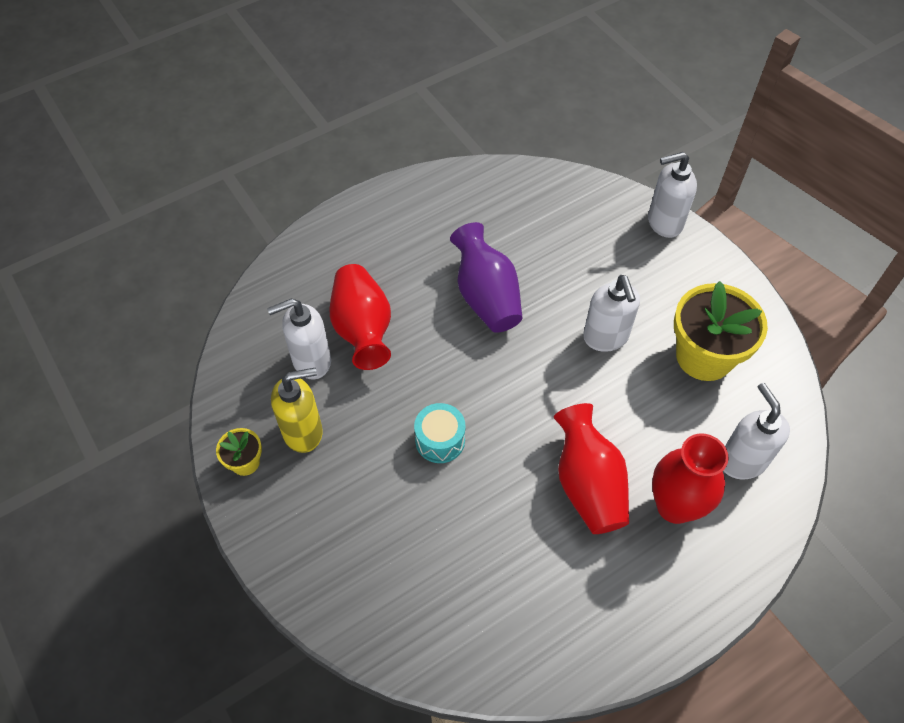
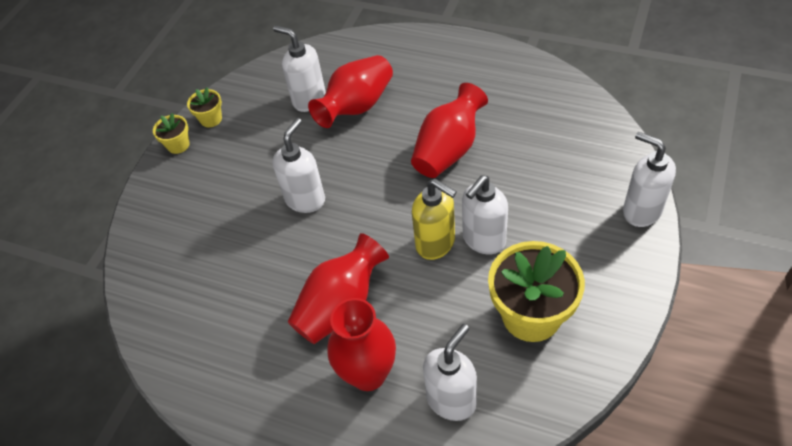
camera: 60 degrees right, 5 degrees down
yellow soap dispenser [271,368,323,453] -> yellow soap dispenser moved to [412,179,457,260]
turquoise drum [414,403,466,463] -> white soap dispenser [273,118,325,213]
purple vase [450,222,522,333] -> red vase [411,83,488,178]
none -> yellow flower pot [153,113,190,154]

